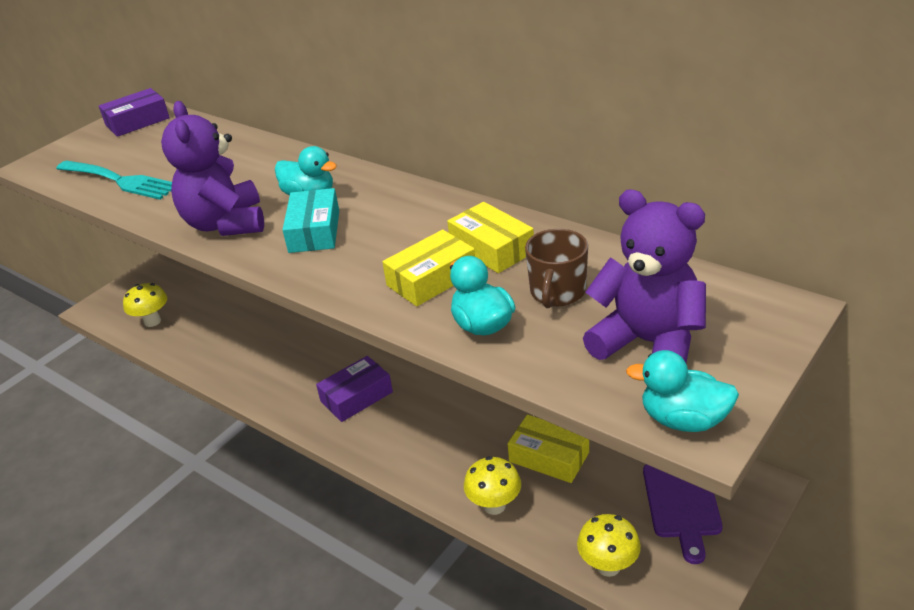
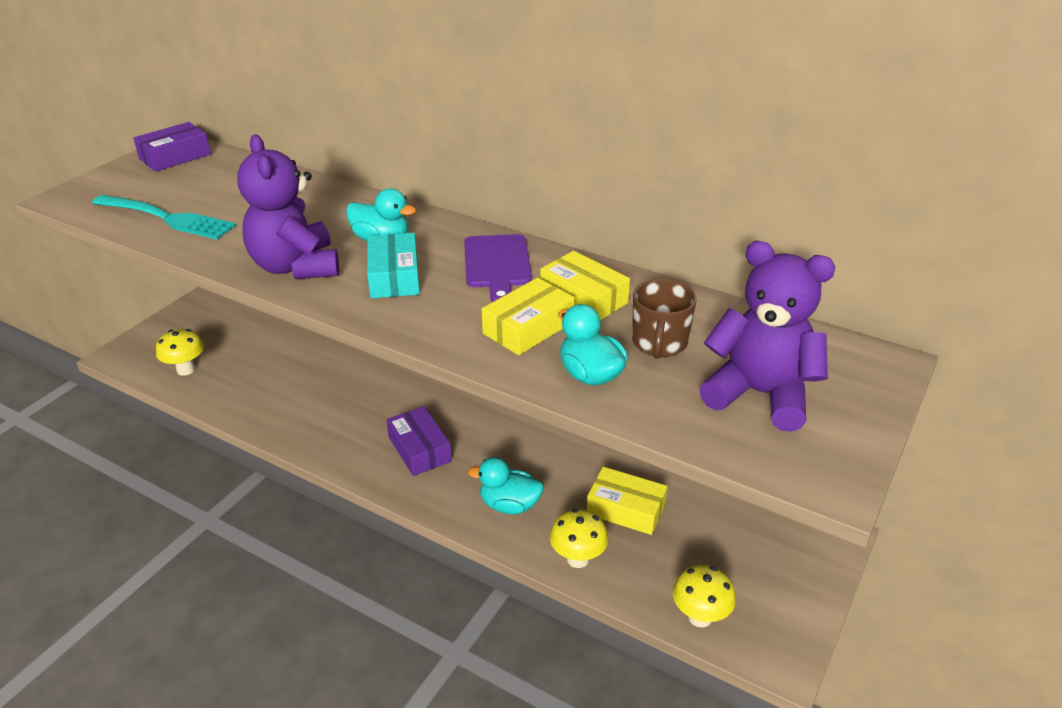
camera: 10 degrees left, 0 degrees up
purple box [316,356,393,422] -> purple box turned 75 degrees counterclockwise [386,406,452,476]
turquoise duck [626,350,739,432] -> turquoise duck moved to [468,457,544,514]
purple cutting board [643,464,722,564] -> purple cutting board moved to [464,234,532,302]

